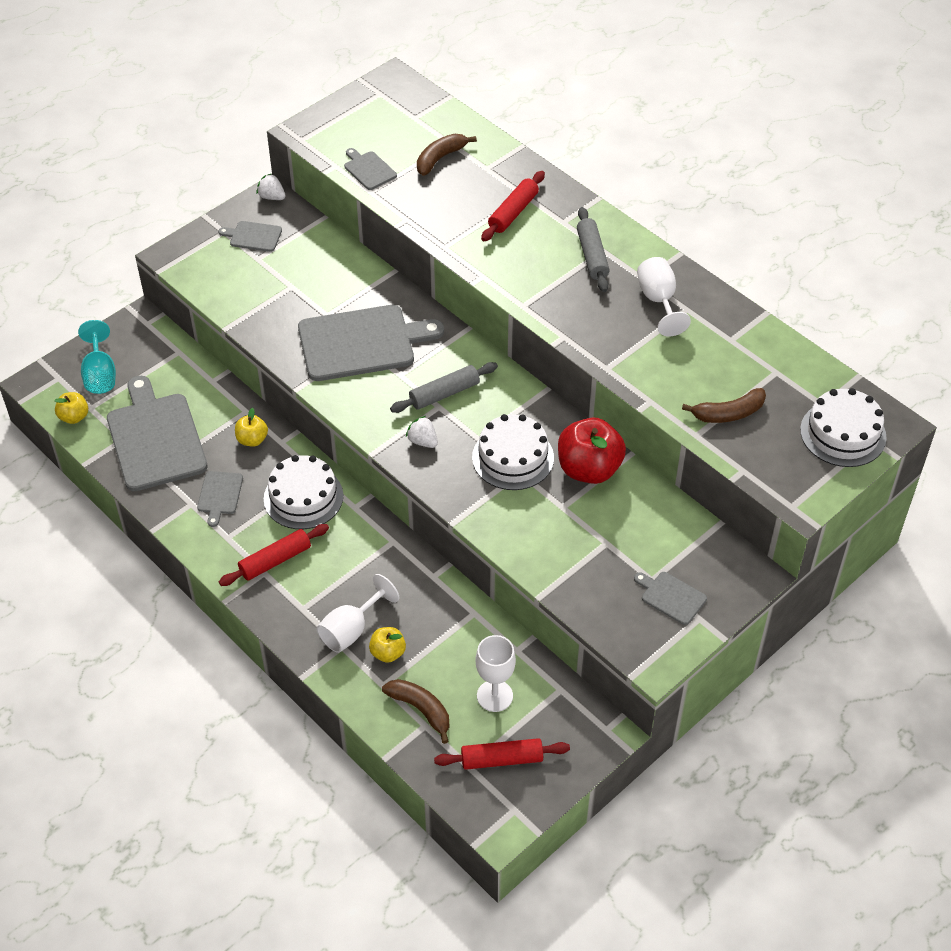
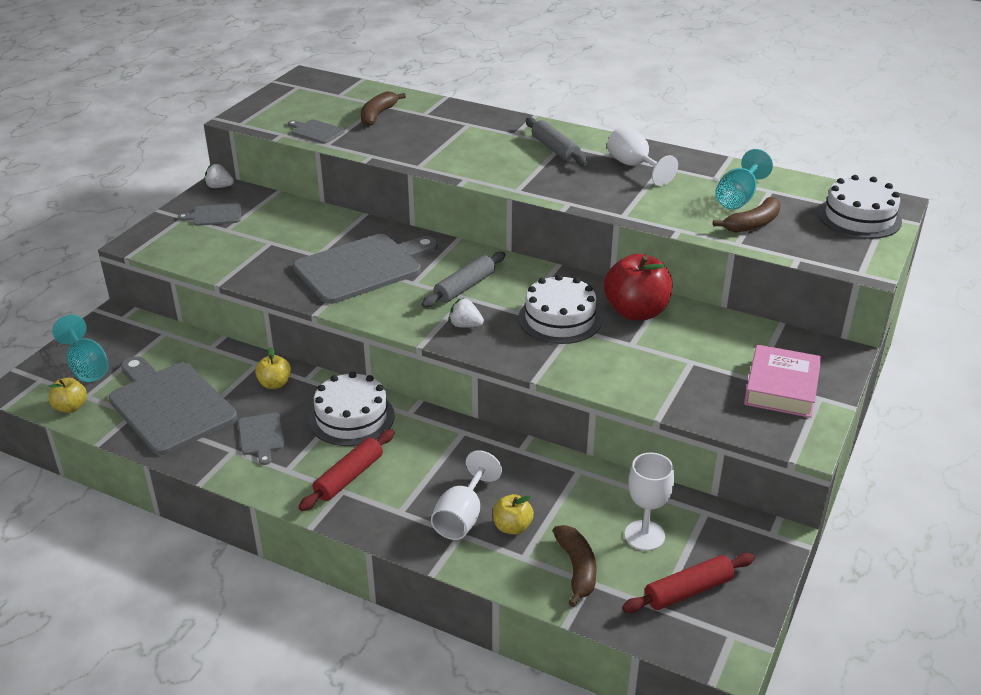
camera: 20 degrees left, 15 degrees down
brown banana [382,679,449,744] -> brown banana turned 60 degrees clockwise [553,525,597,607]
red rolling pin [481,171,545,241] -> none
grey cutting board [634,572,707,625] -> pink book [744,345,821,418]
none -> turquoise goblet [715,149,773,210]

